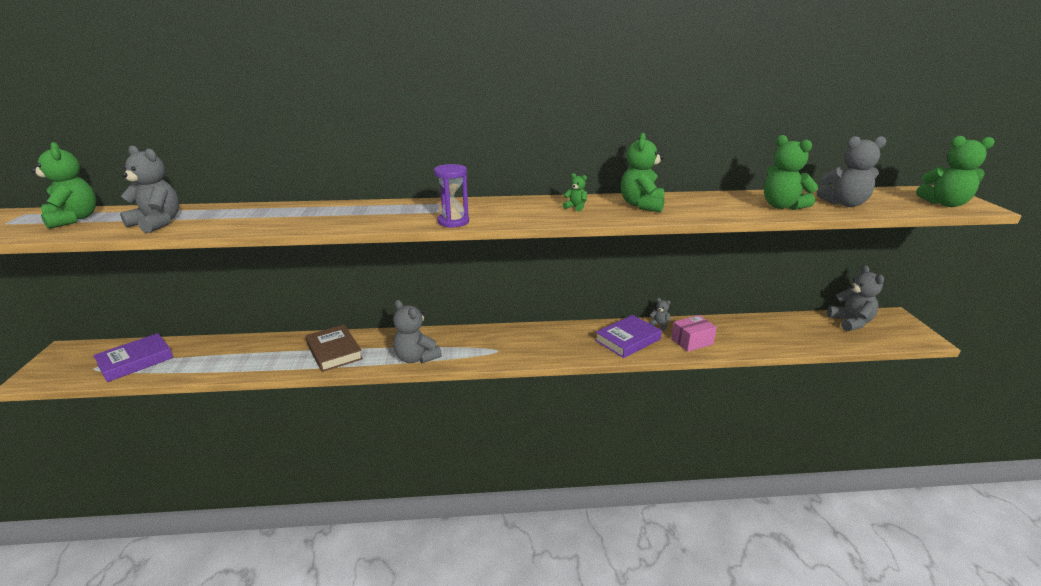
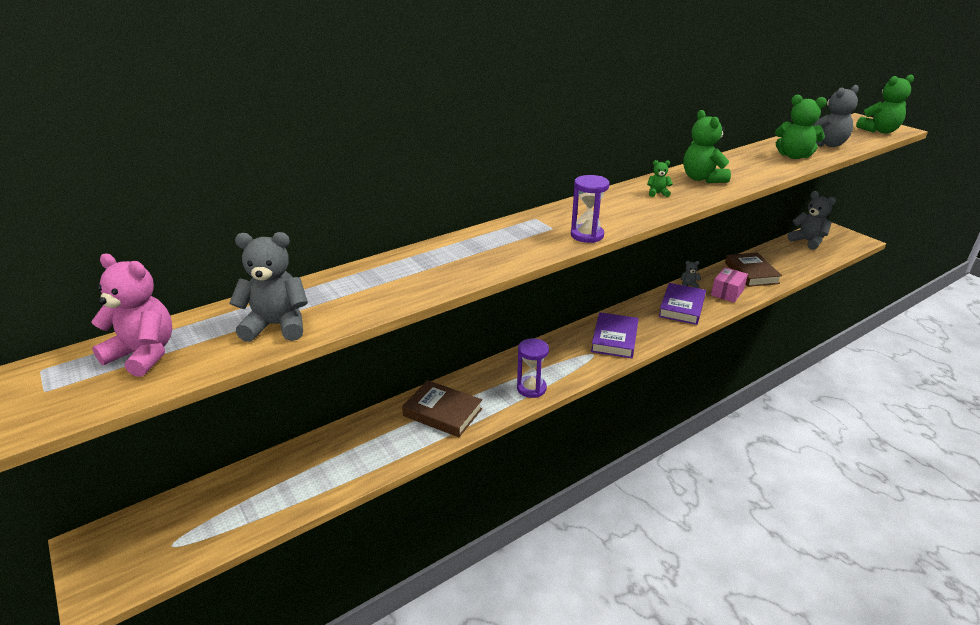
camera: 30 degrees left, 5 degrees up
green teddy bear [31,142,97,229] -> pink teddy bear [91,254,172,377]
purple book [93,333,173,382] -> purple book moved to [591,312,639,358]
grey teddy bear [393,300,442,364] -> purple hourglass [517,338,549,398]
none -> brown book [725,253,782,287]

